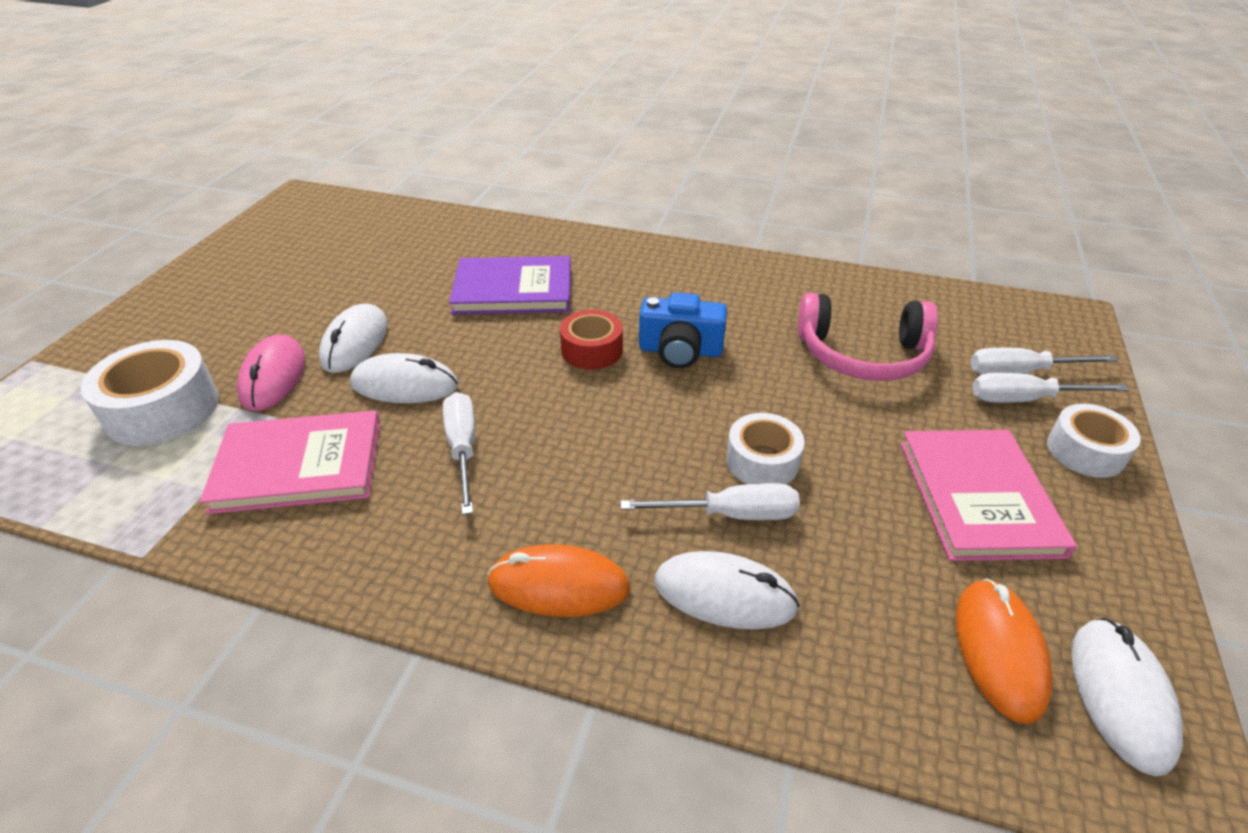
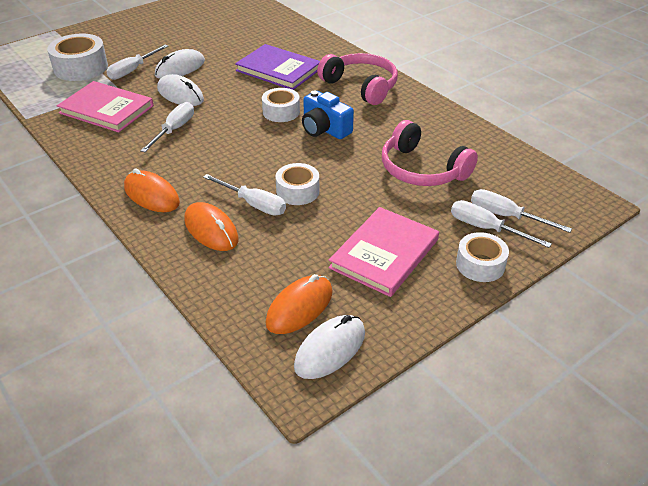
camera: 35 degrees right, 0 degrees up
pink mouse [237,335,305,411] -> white screwdriver [106,44,168,80]
red tape [560,310,623,370] -> white tape [262,88,300,122]
white mouse [654,551,800,630] -> orange mouse [184,202,238,251]
none -> pink headphones [317,53,398,105]

